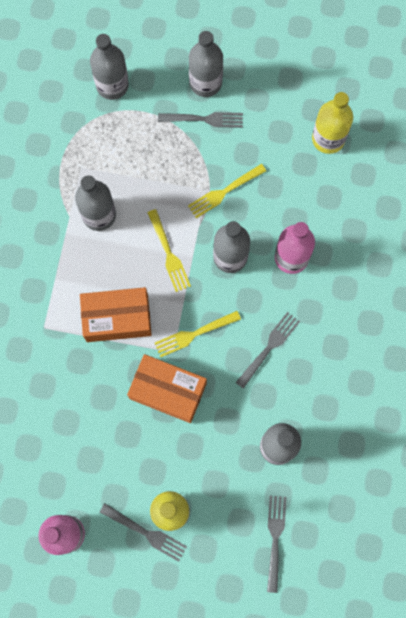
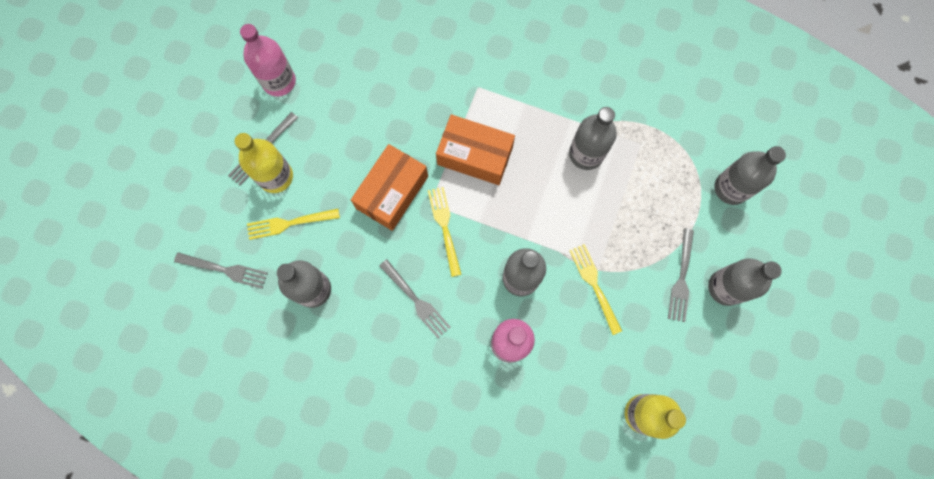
camera: 100 degrees right, 0 degrees up
orange box [80,287,152,342] -> orange box turned 75 degrees counterclockwise [436,114,515,185]
yellow fork [147,209,191,292] -> yellow fork moved to [247,209,340,240]

